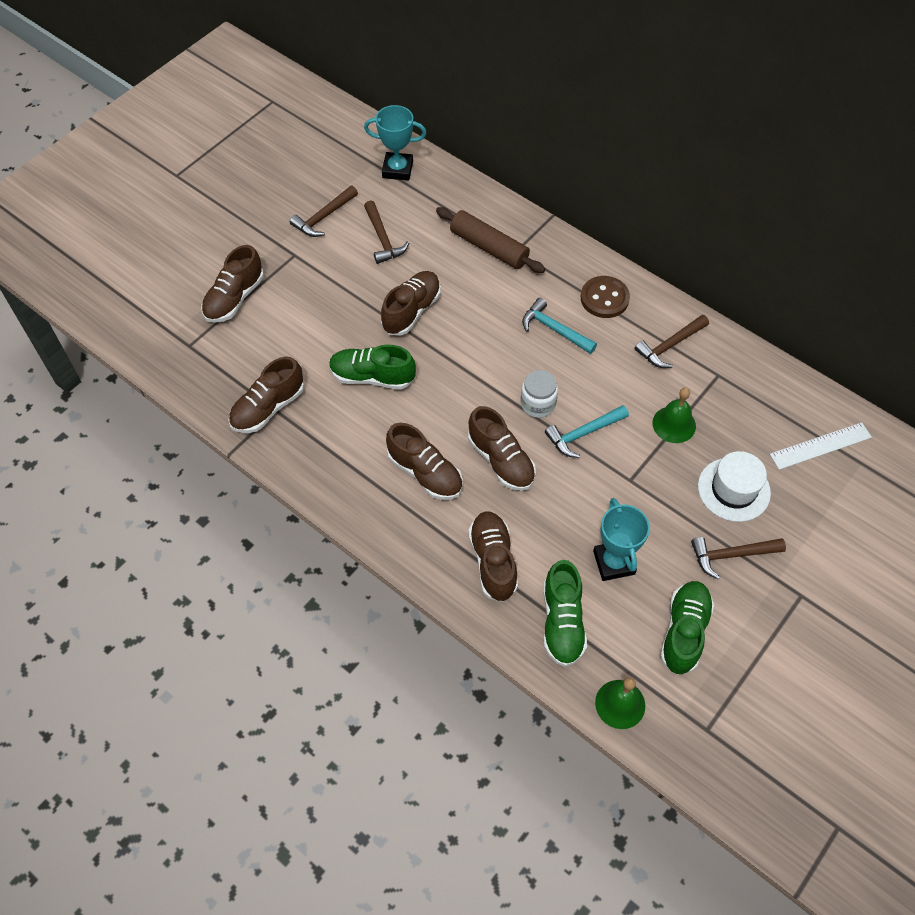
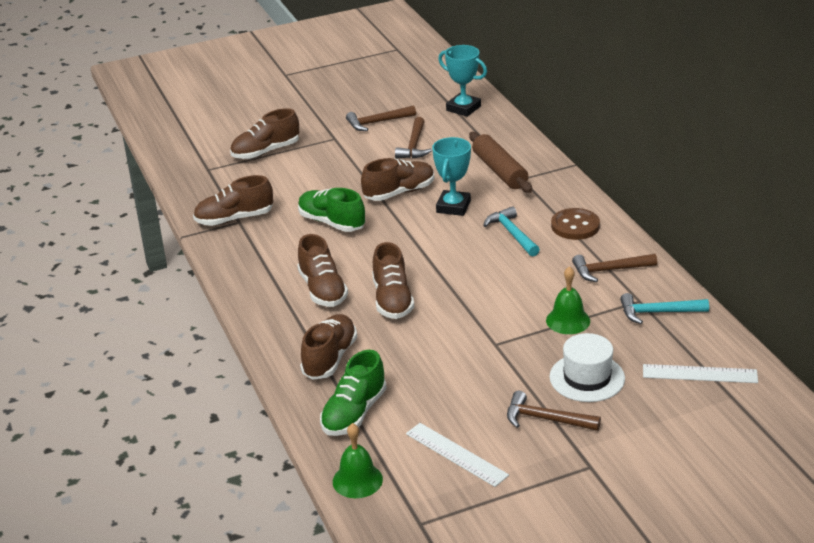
camera: 30 degrees right, 25 degrees down
white jar [521,370,558,418] -> none
turquoise hammer [545,405,629,458] -> turquoise hammer moved to [620,293,709,324]
turquoise trophy [593,498,650,581] -> turquoise trophy moved to [432,137,471,216]
green shoe [660,581,714,675] -> white ruler [406,423,509,487]

